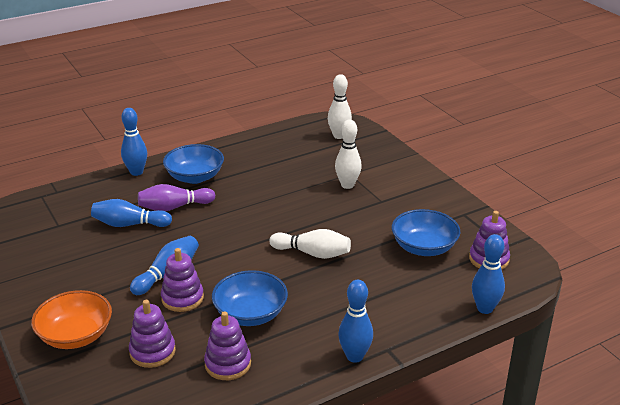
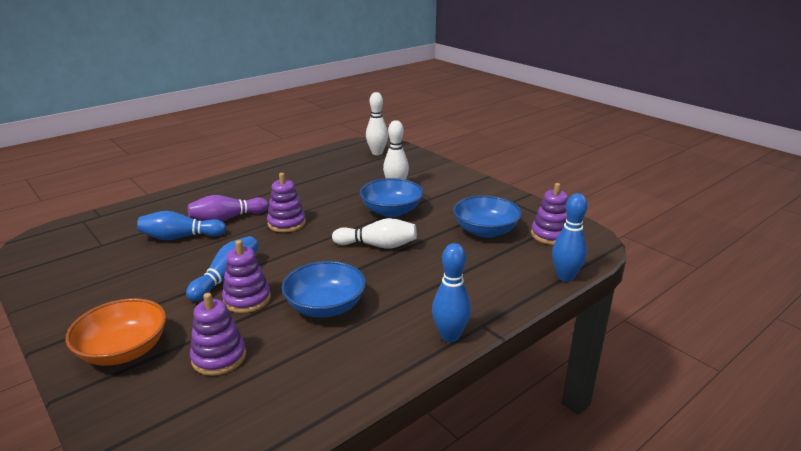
camera: 10 degrees left, 5 degrees down
blue bowling pin [121,108,147,176] -> none
blue bowl [163,144,224,184] -> blue bowl moved to [360,178,424,217]
purple stacking toy [204,311,251,380] -> purple stacking toy moved to [267,173,306,232]

